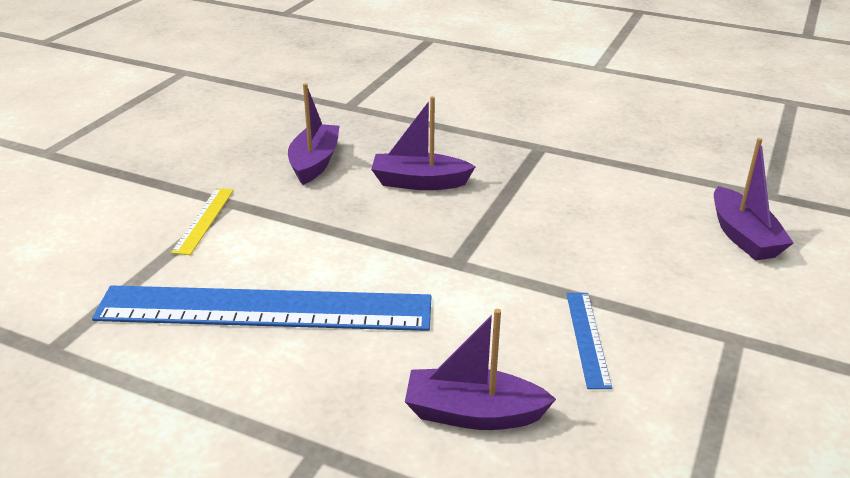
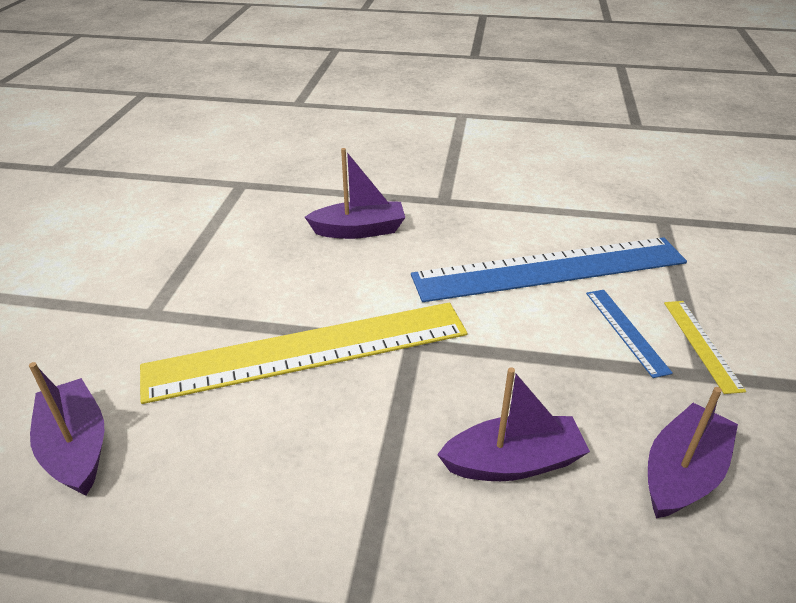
camera: 165 degrees right, 5 degrees up
purple boat [288,83,340,185] -> purple boat turned 135 degrees counterclockwise [648,387,738,518]
blue ruler [566,293,612,389] -> blue ruler moved to [586,290,673,378]
none -> yellow ruler [140,302,467,404]

